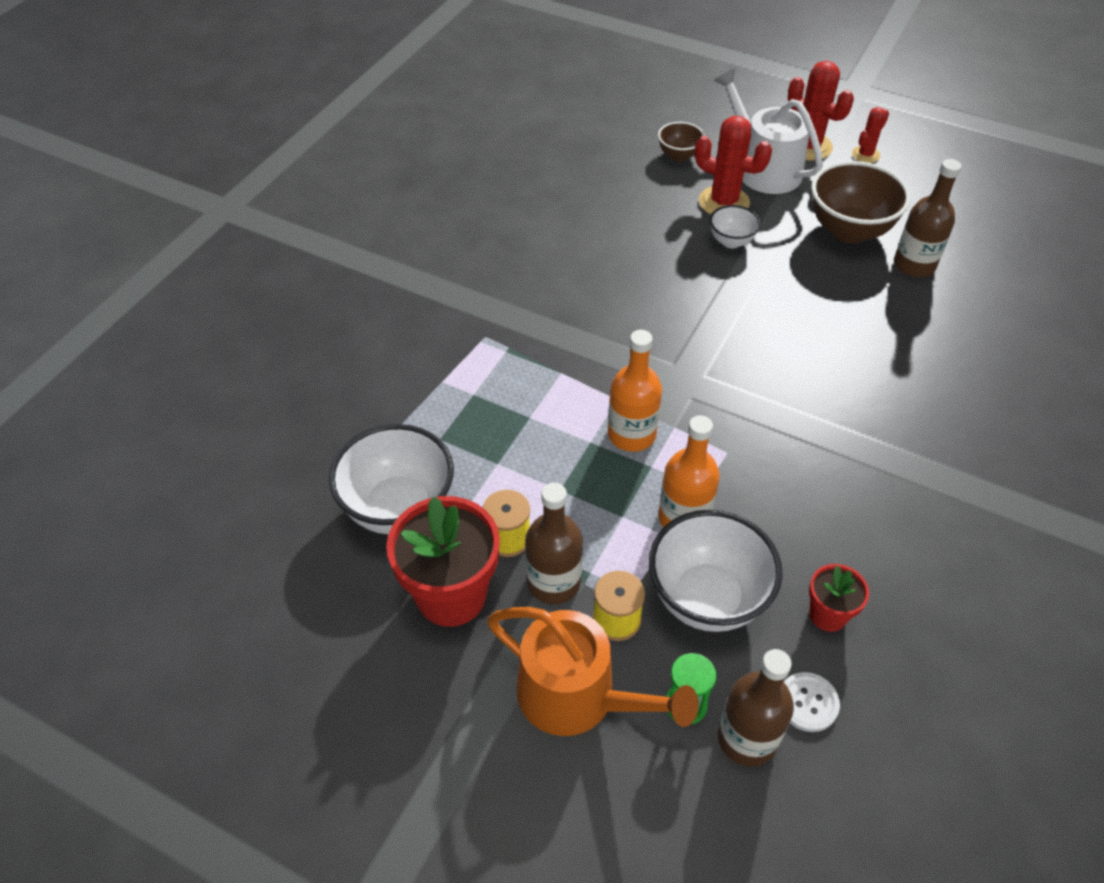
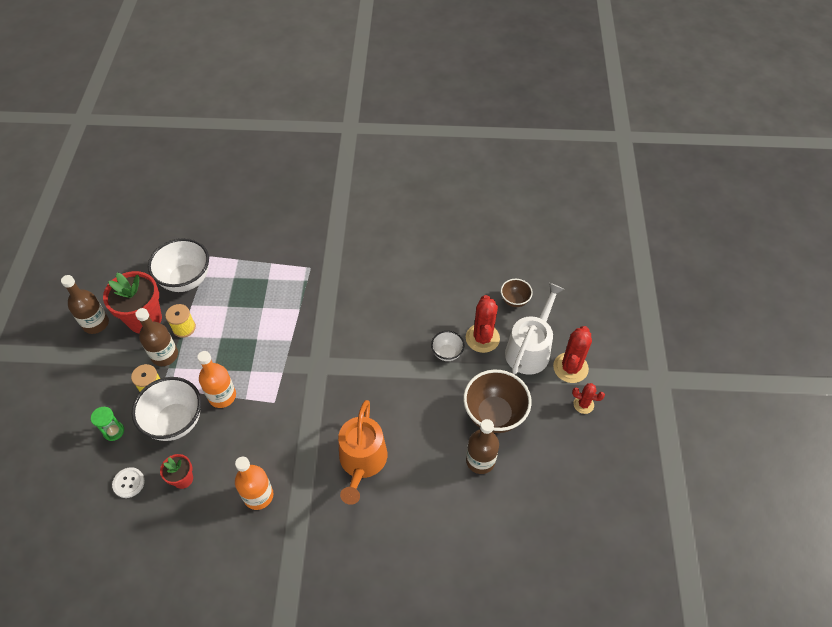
camera: 65 degrees right, 5 degrees up
orange watering can [487,607,699,736] -> orange watering can moved to [338,400,387,505]
orange bottle [608,330,662,452] -> orange bottle moved to [235,457,273,510]
brown bottle [718,649,794,767] -> brown bottle moved to [61,275,109,334]

